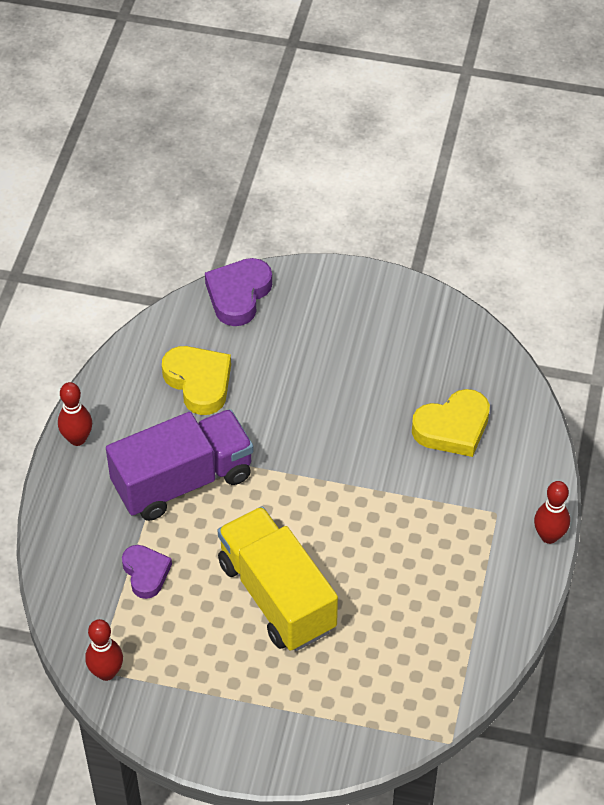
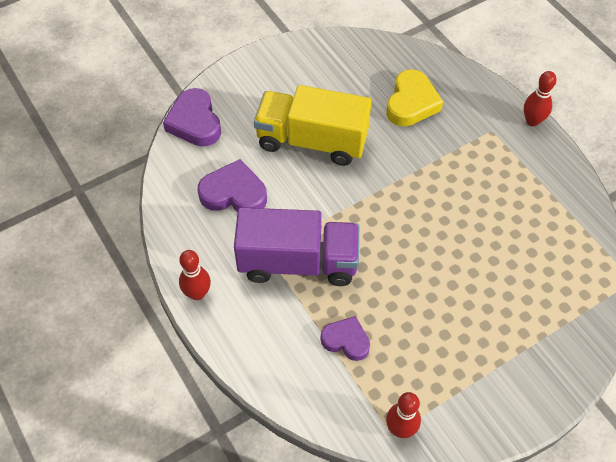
camera: 45 degrees left, 5 degrees up
purple truck [106,409,254,521] -> purple truck turned 75 degrees clockwise [234,208,359,286]
yellow heart [162,346,231,415] -> purple heart [197,159,267,212]
yellow truck [217,506,338,651] -> yellow truck moved to [254,85,372,166]

